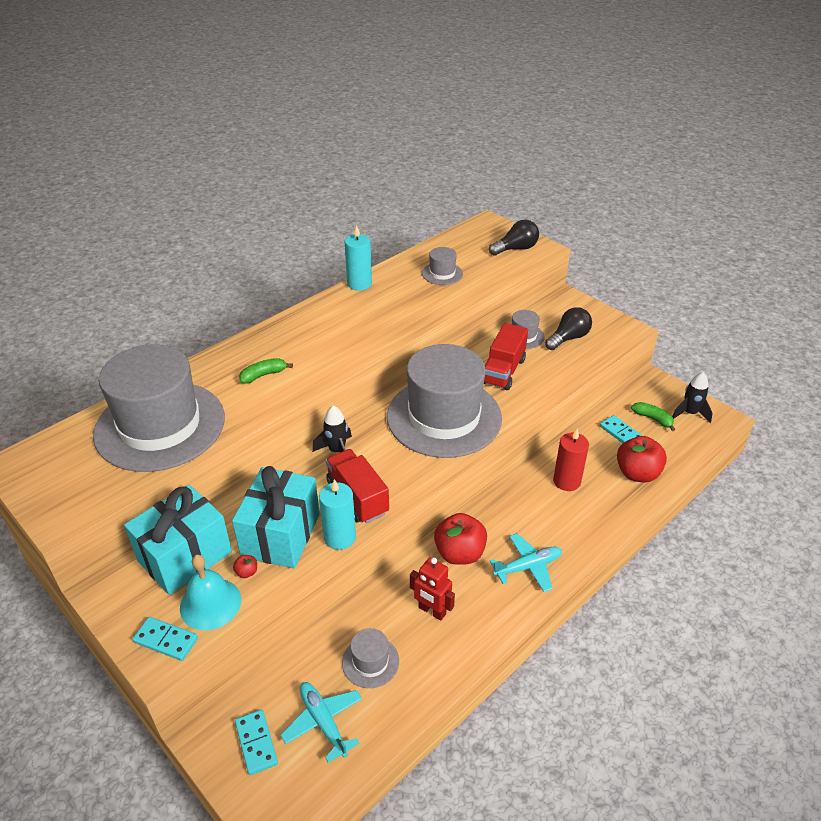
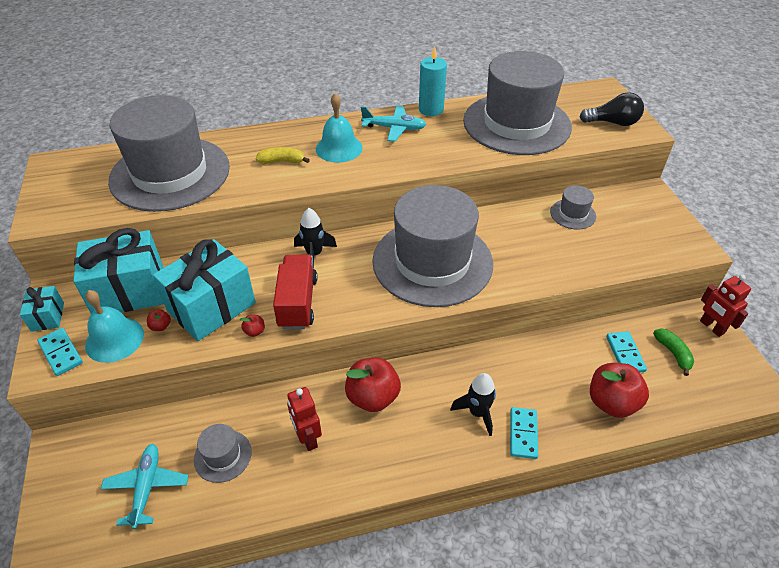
camera: 30 degrees right, 5 degrees up
turquoise domino [235,709,278,775] -> turquoise domino moved to [510,407,538,459]
green banana [239,358,293,384] -> yellow banana [256,147,310,164]
turquoise candle [319,479,356,550] -> red apple [240,315,265,337]
grey hat [422,247,463,285] -> grey hat [463,51,572,155], size x2.46
red truck [484,323,528,390] -> none
turquoise plane [490,533,562,592] -> turquoise plane moved to [361,105,426,142]
black light bulb [545,307,592,350] -> none
red candle [553,428,589,491] -> none
black rocket [672,372,713,423] -> black rocket moved to [450,373,496,436]
none -> turquoise gift [20,286,64,332]
none -> turquoise bell [316,93,363,163]
none -> red robot [700,275,751,337]

